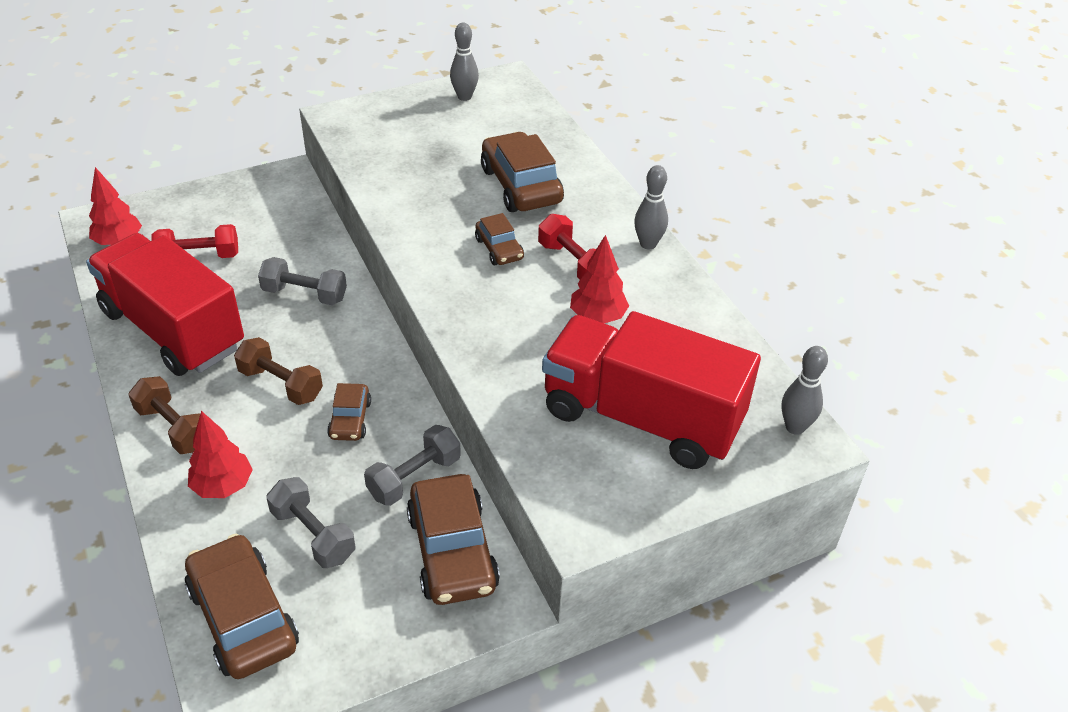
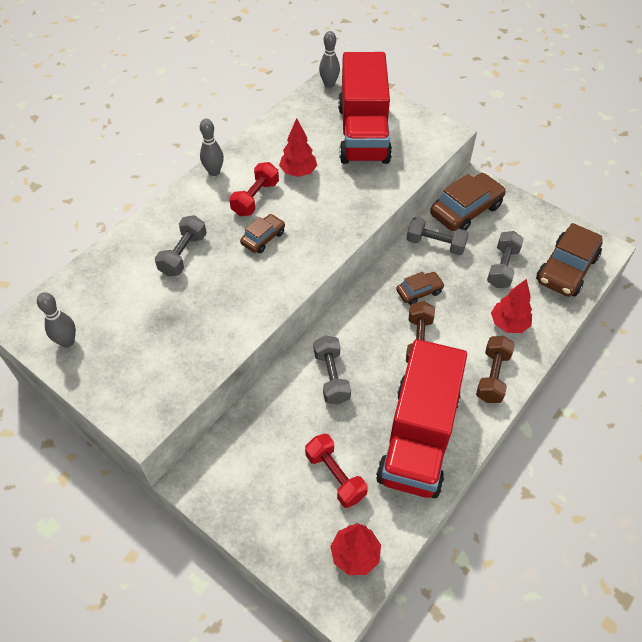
camera: 115 degrees left, 10 degrees up
brown car [481,132,564,212] -> grey dumbbell [155,215,207,276]

